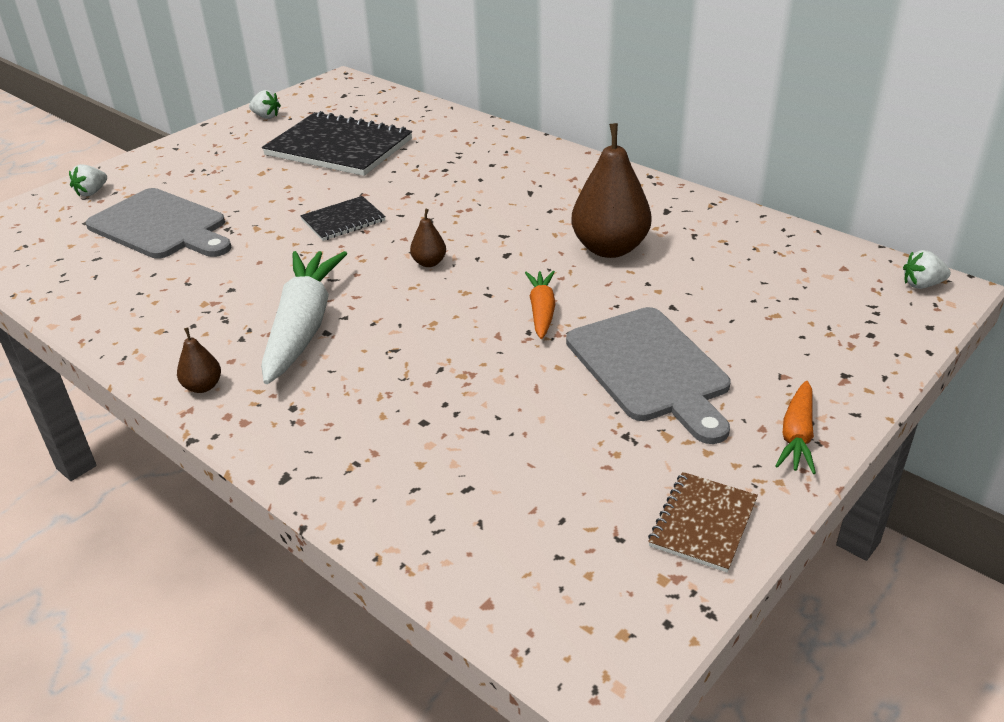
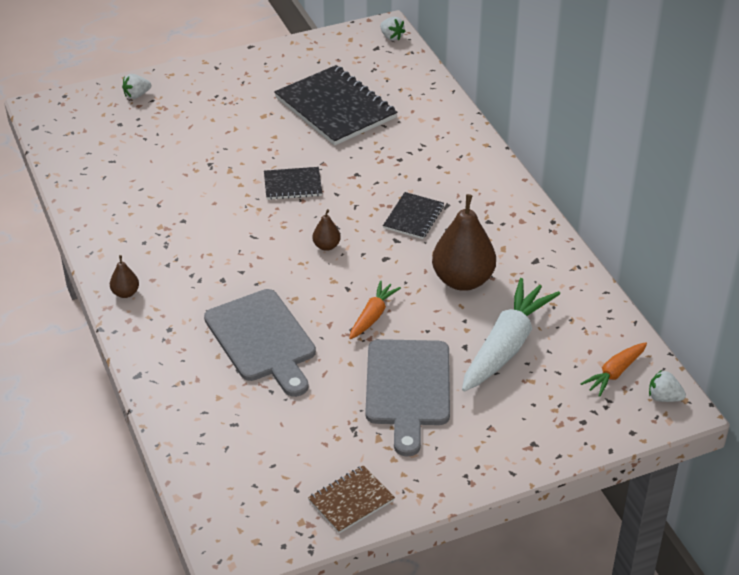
camera: 25 degrees right, 5 degrees up
grey cutting board [86,188,232,259] -> grey cutting board moved to [204,289,316,397]
white strawberry [249,90,281,119] -> white strawberry moved to [380,17,406,41]
white carrot [261,251,347,384] -> white carrot moved to [462,278,560,391]
orange carrot [775,381,816,474] -> orange carrot moved to [580,342,647,397]
none -> black notebook [383,192,444,239]

